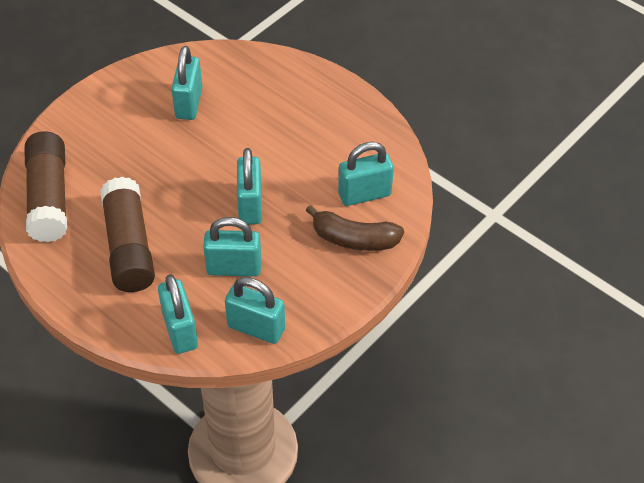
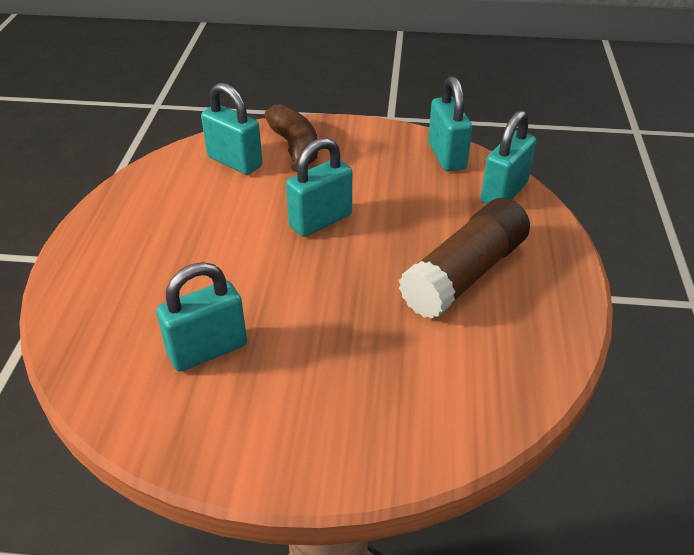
camera: 125 degrees left, 10 degrees down
brown glue stick [25,131,67,242] -> none
turquoise padlock [203,217,262,277] -> none

